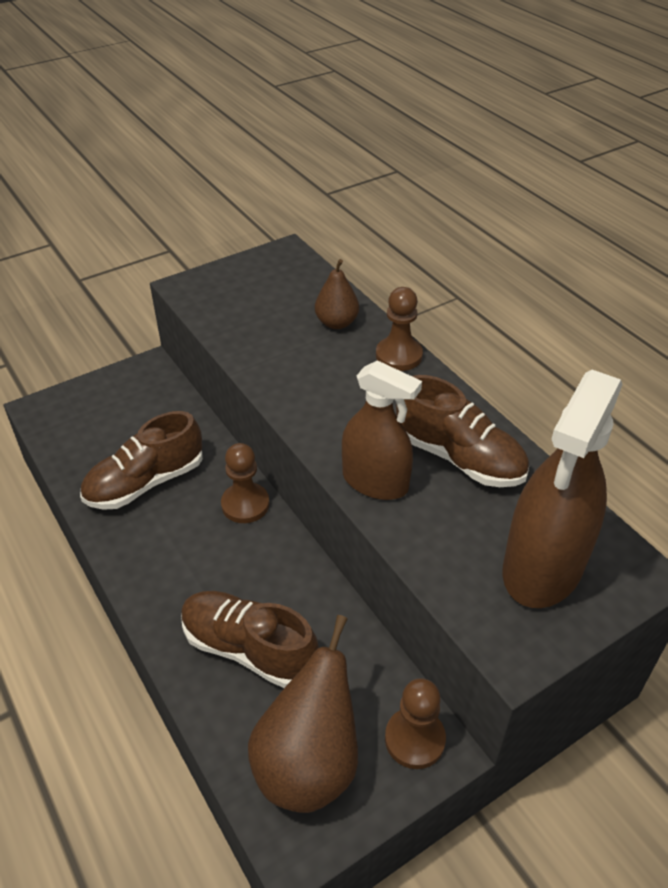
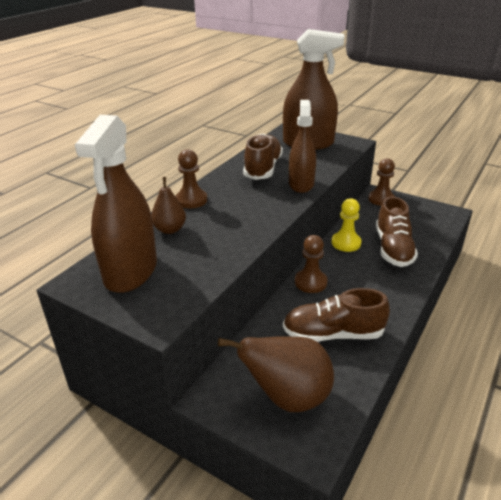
camera: 115 degrees left, 10 degrees down
brown shoe [80,411,203,510] -> brown shoe turned 150 degrees clockwise [283,288,390,342]
brown pear [248,615,358,813] -> brown pear moved to [218,337,334,412]
none -> brown spray bottle [75,115,157,293]
none -> yellow pawn [332,198,362,252]

